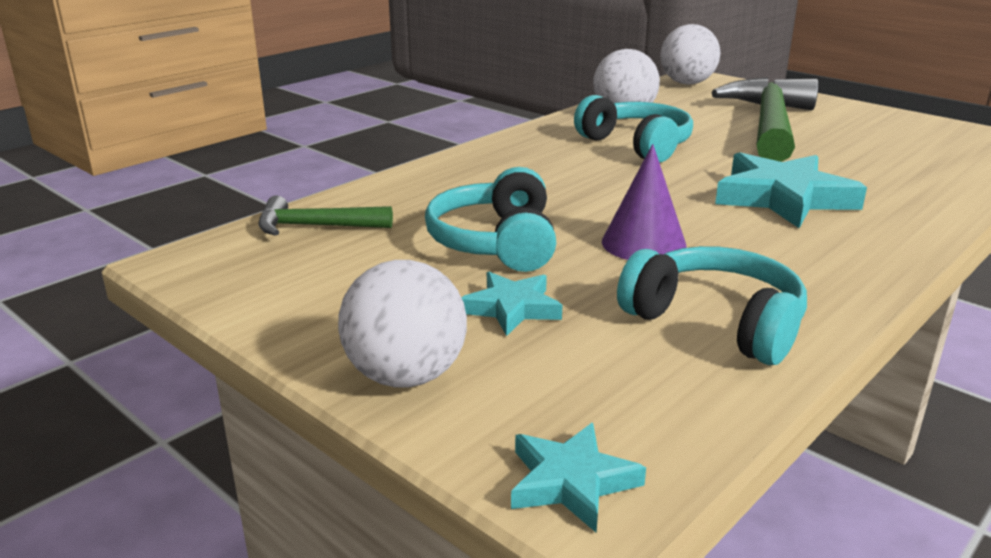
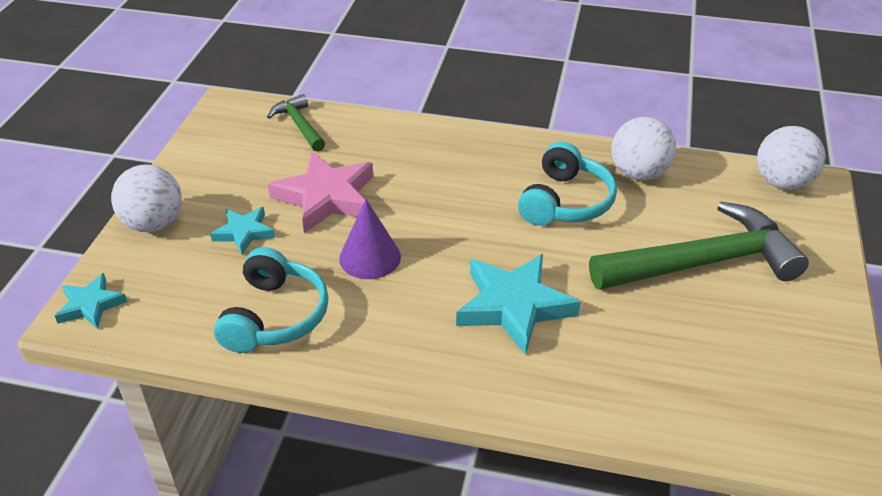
camera: 60 degrees right, 15 degrees up
turquoise headphones [425,167,556,272] -> pink star [268,151,373,233]

